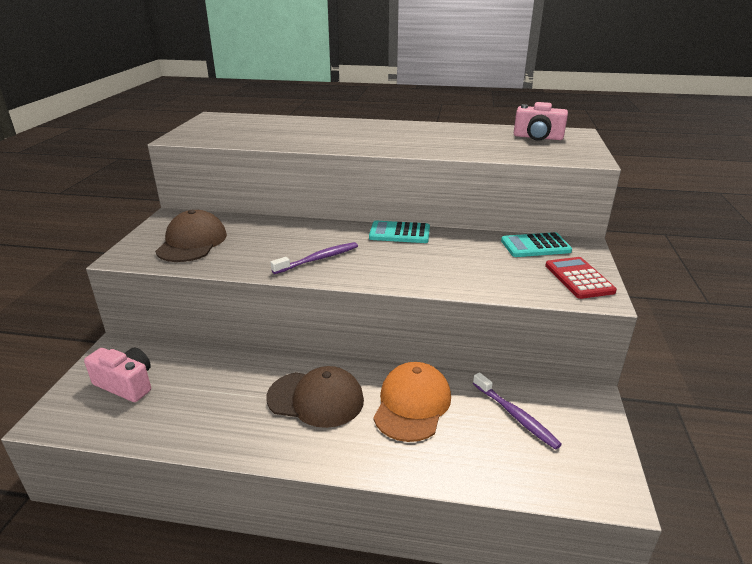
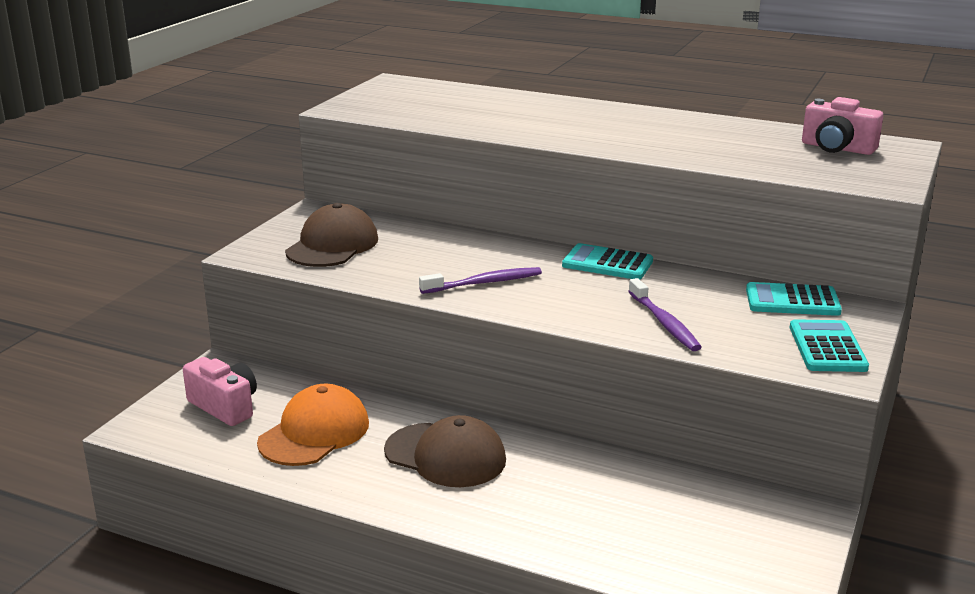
camera: 15 degrees right, 5 degrees down
orange cap [373,362,451,442] -> orange cap moved to [257,384,369,466]
purple toothbrush [473,372,562,450] -> purple toothbrush moved to [628,278,702,351]
red calculator [545,257,617,299] -> turquoise calculator [790,319,869,372]

